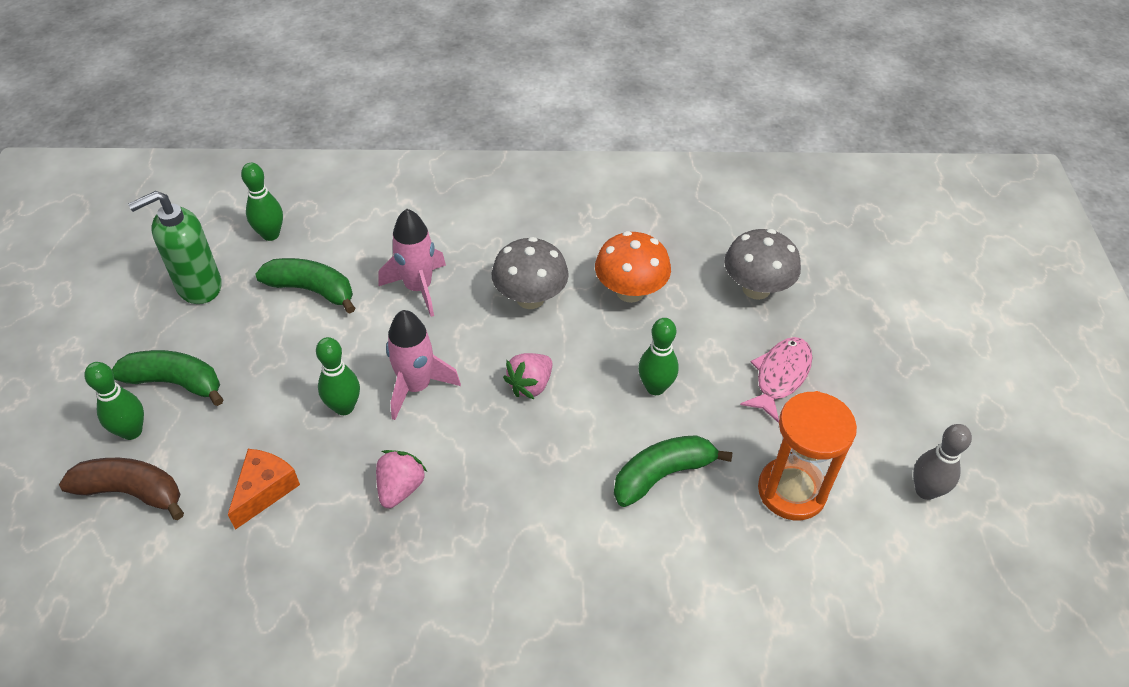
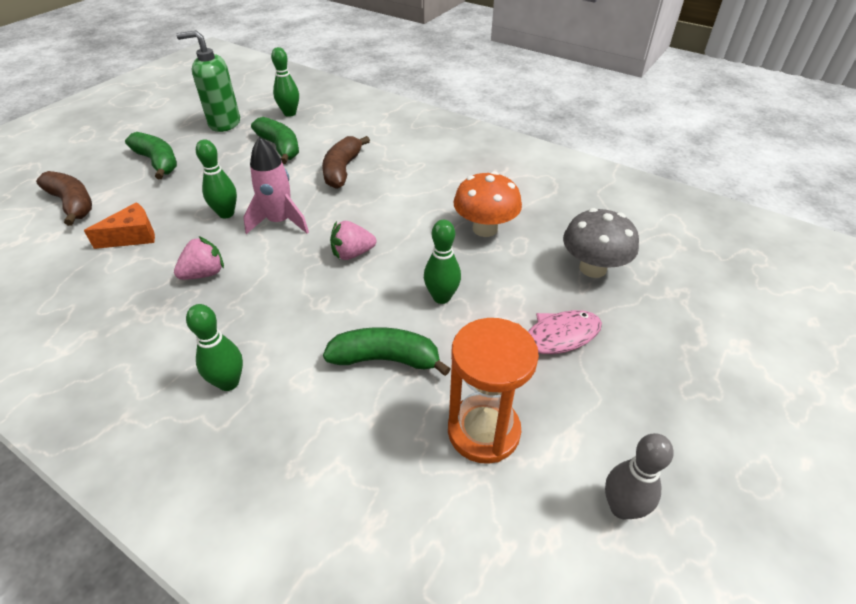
camera: 35 degrees right, 5 degrees down
green bowling pin [84,362,144,440] -> green bowling pin moved to [186,304,243,391]
pink rocket [378,209,446,317] -> brown banana [322,136,370,189]
grey mushroom [492,237,569,309] -> none

